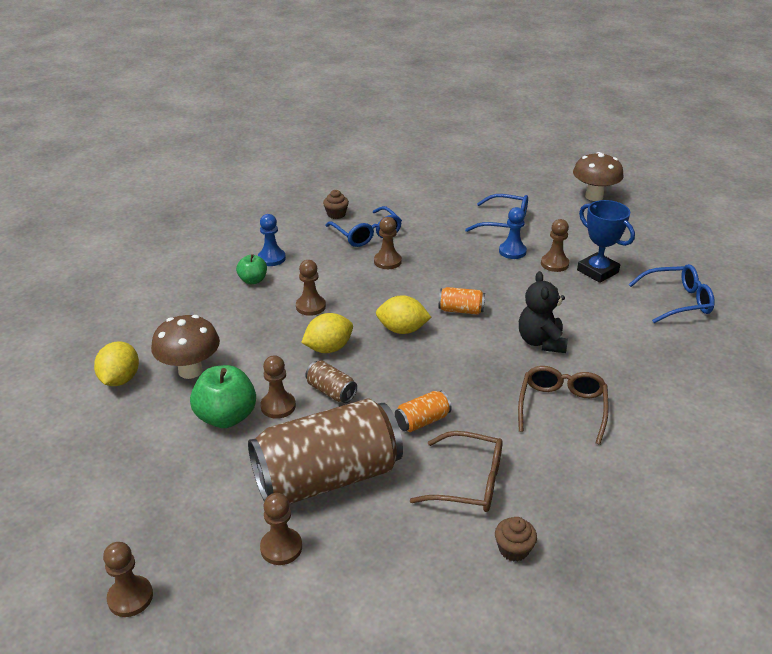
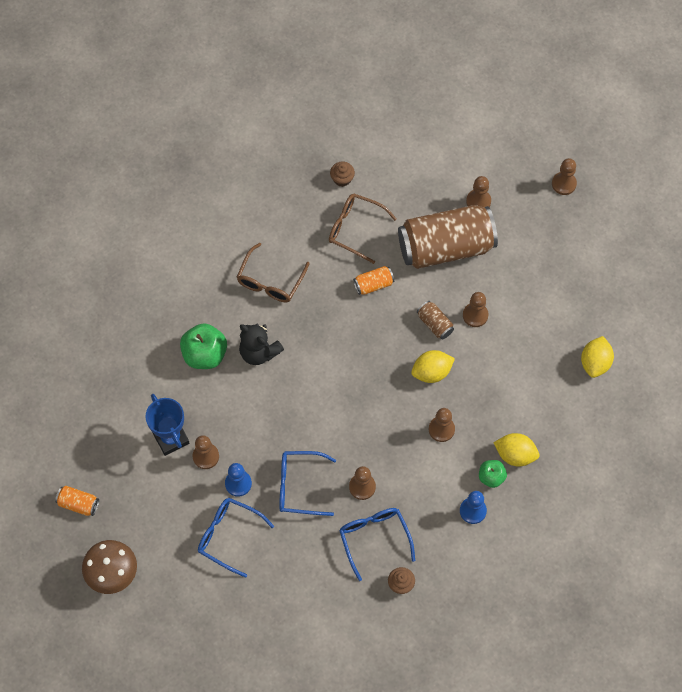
camera: 170 degrees left, 30 degrees up
brown mushroom [151,315,220,379] -> none
green apple [190,365,256,428] -> green apple moved to [180,323,227,369]
yellow lemon [376,295,431,334] -> yellow lemon moved to [493,433,539,466]
orange can [439,287,485,315] -> orange can moved to [55,486,99,516]
black teddy bear [519,271,568,353] -> black teddy bear turned 120 degrees clockwise [239,324,284,365]
blue glasses [629,264,715,323] -> blue glasses moved to [279,451,336,516]

